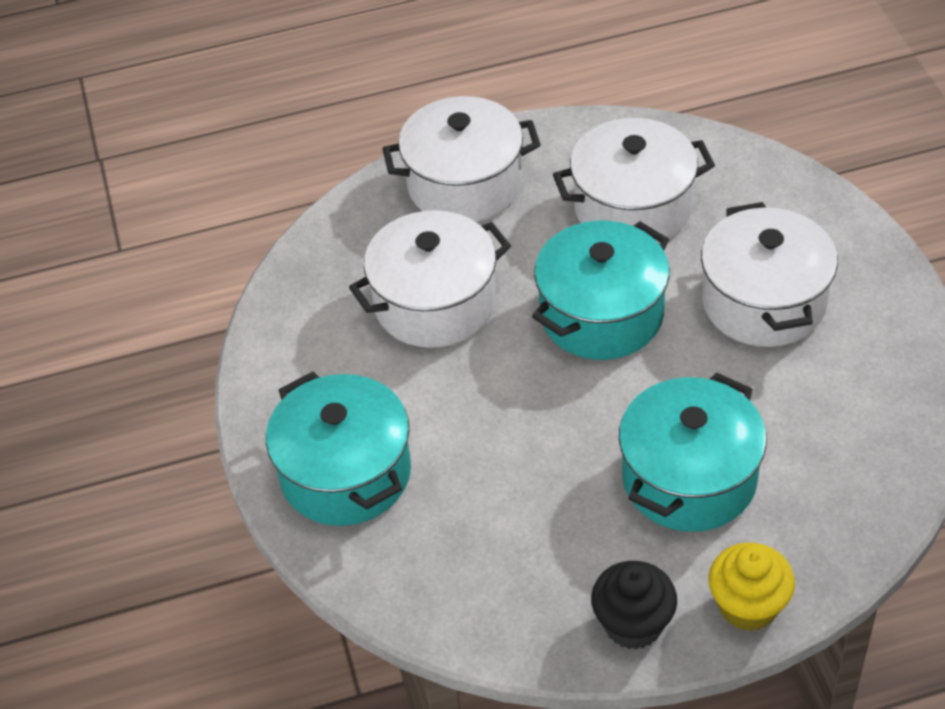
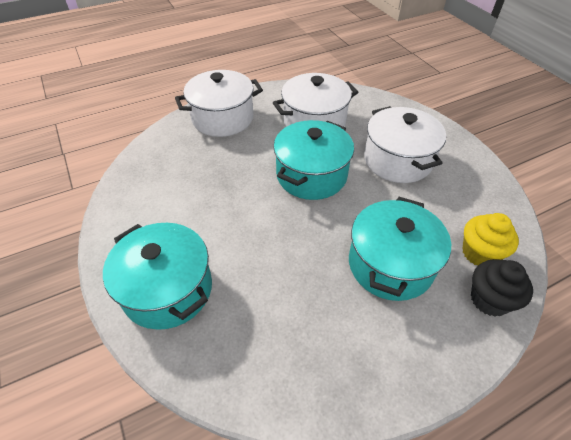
camera: 15 degrees left, 0 degrees up
white pot [349,210,511,348] -> none
black cupcake [591,561,677,650] -> black cupcake moved to [471,259,533,317]
yellow cupcake [708,543,795,631] -> yellow cupcake moved to [462,213,519,265]

